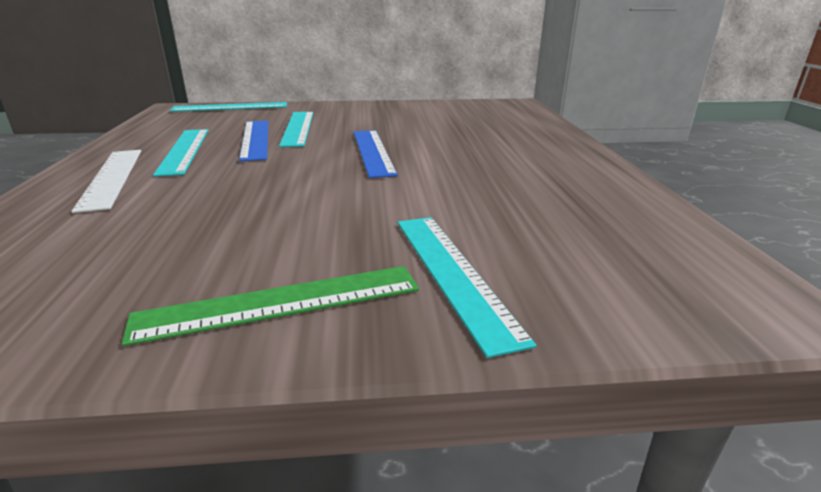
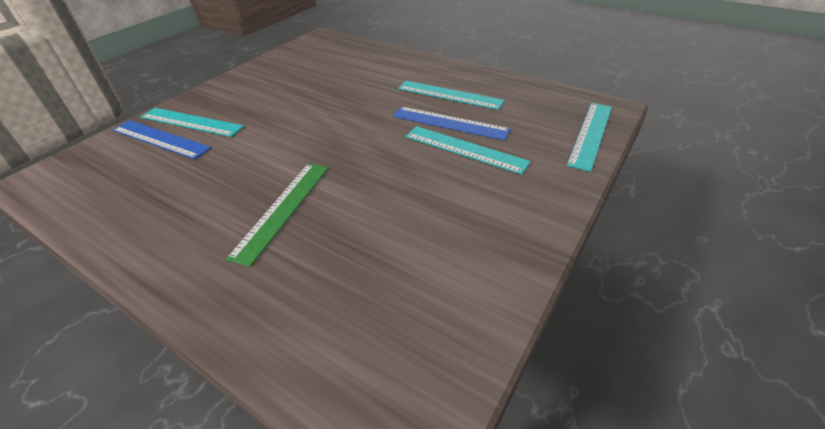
camera: 130 degrees right, 15 degrees up
white ruler [72,150,141,213] -> none
green ruler [122,266,419,346] -> green ruler moved to [226,163,328,267]
blue ruler [353,130,398,178] -> blue ruler moved to [113,120,211,159]

